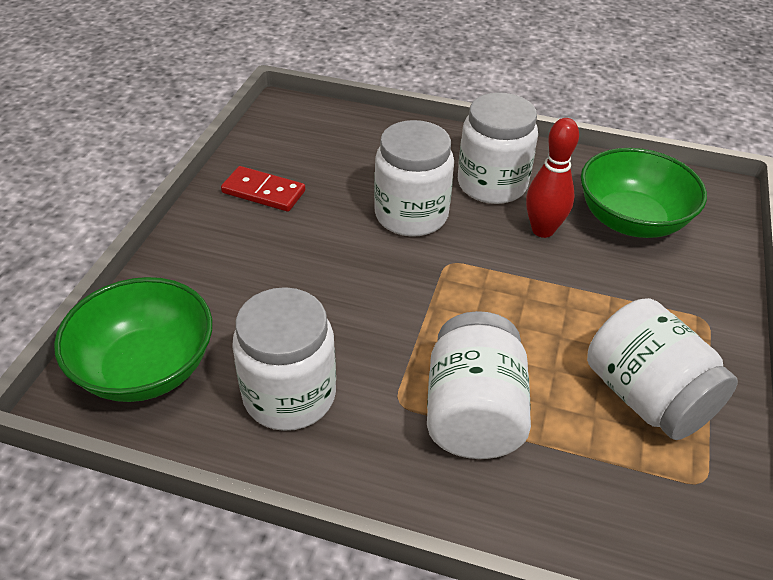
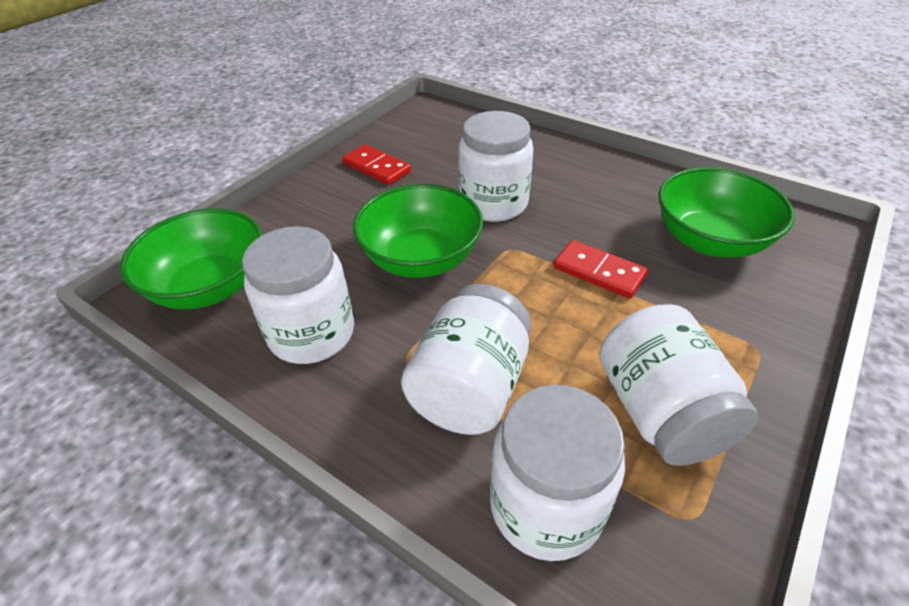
camera: 20 degrees right, 0 degrees up
white jar [458,93,538,204] -> white jar moved to [490,385,625,561]
red bowling pin [526,118,579,238] -> none
none -> green bowl [353,184,483,278]
none -> red domino [554,240,648,299]

